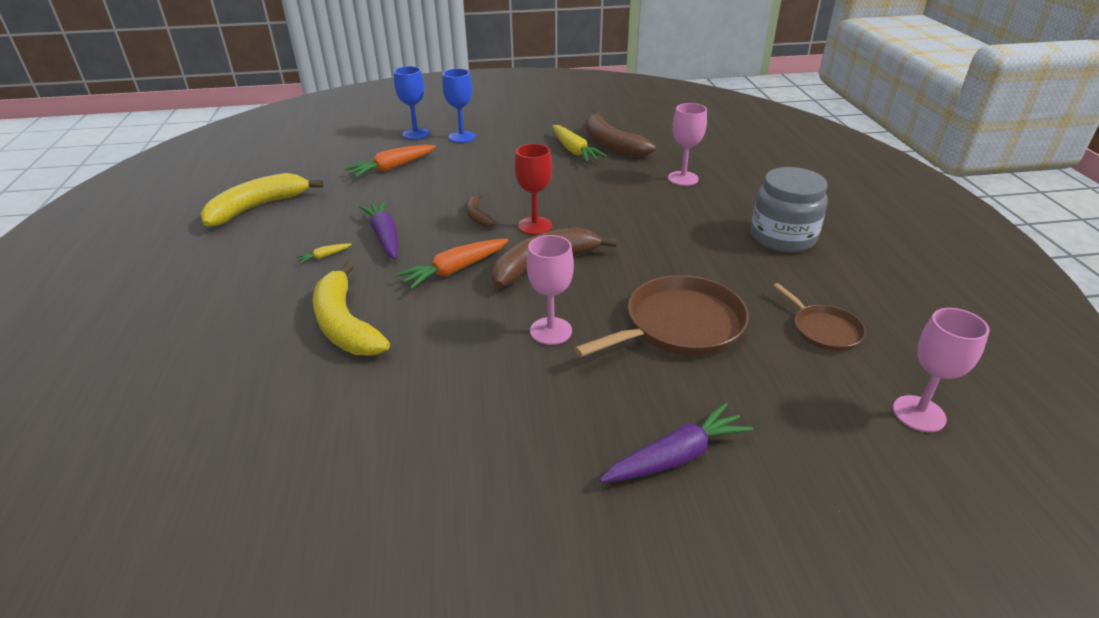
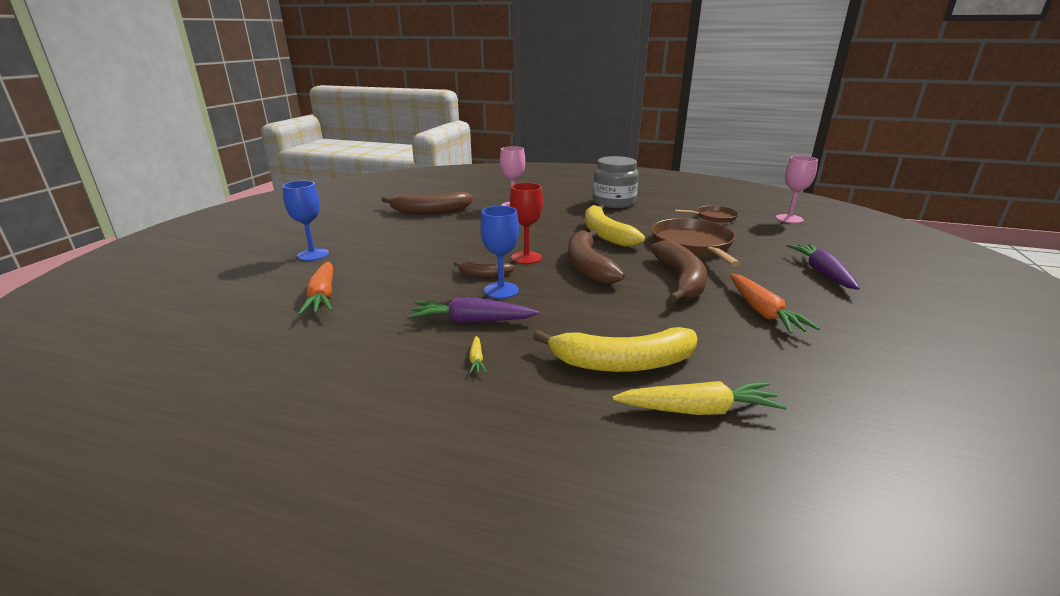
camera: 65 degrees left, 10 degrees down
yellow banana [200,173,324,227] -> yellow banana moved to [585,205,645,247]
blue goblet [394,66,429,140] -> blue goblet moved to [480,206,519,299]
orange carrot [396,239,509,290] -> orange carrot moved to [730,274,820,334]
pink goblet [527,235,574,345] -> brown banana [651,240,707,303]
yellow carrot [552,125,607,162] -> yellow carrot moved to [612,381,787,415]

